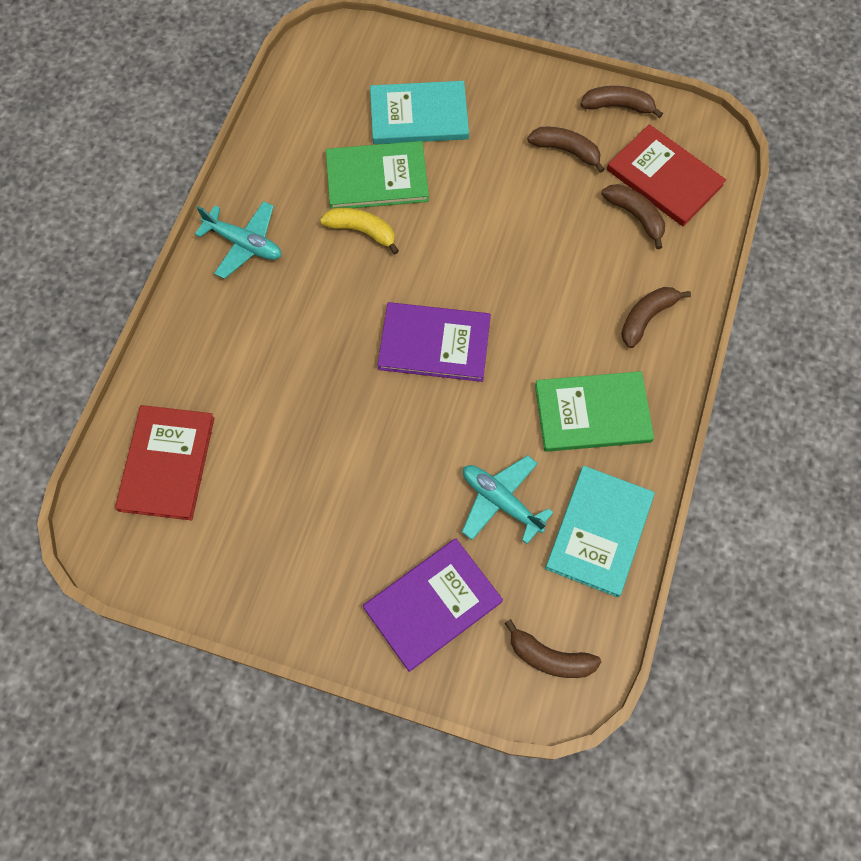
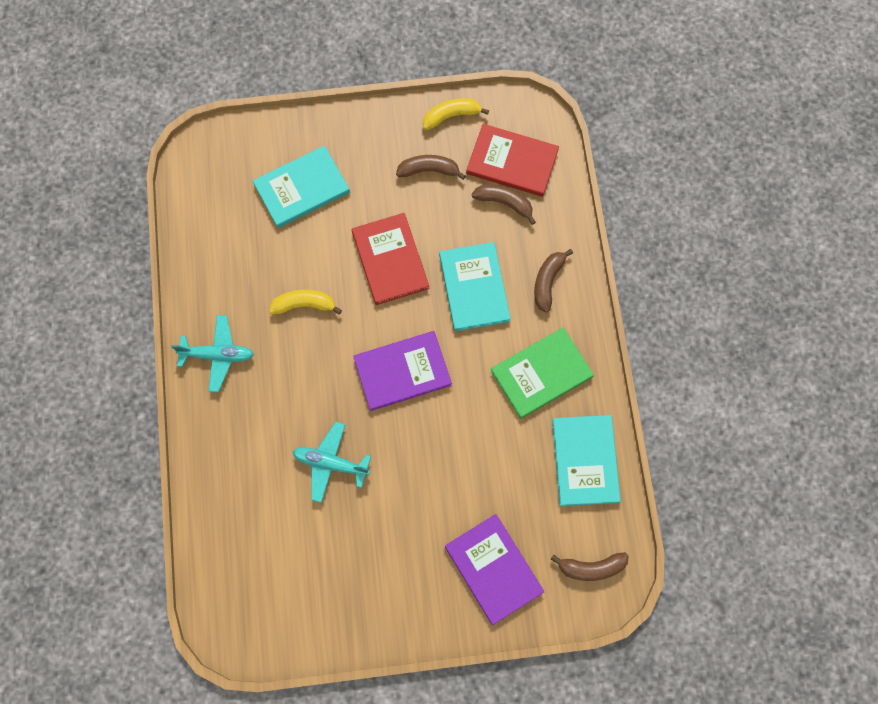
camera: 25 degrees left, 5 degrees up
red book [115,405,215,520] -> red book moved to [352,213,430,305]
green book [326,141,429,209] -> none
purple book [363,539,503,672] -> purple book turned 60 degrees counterclockwise [445,514,544,625]
turquoise plane [462,455,554,544] -> turquoise plane moved to [293,422,371,503]
brown banana [580,86,663,118] -> yellow banana [423,98,489,130]
none -> turquoise book [439,242,511,331]

